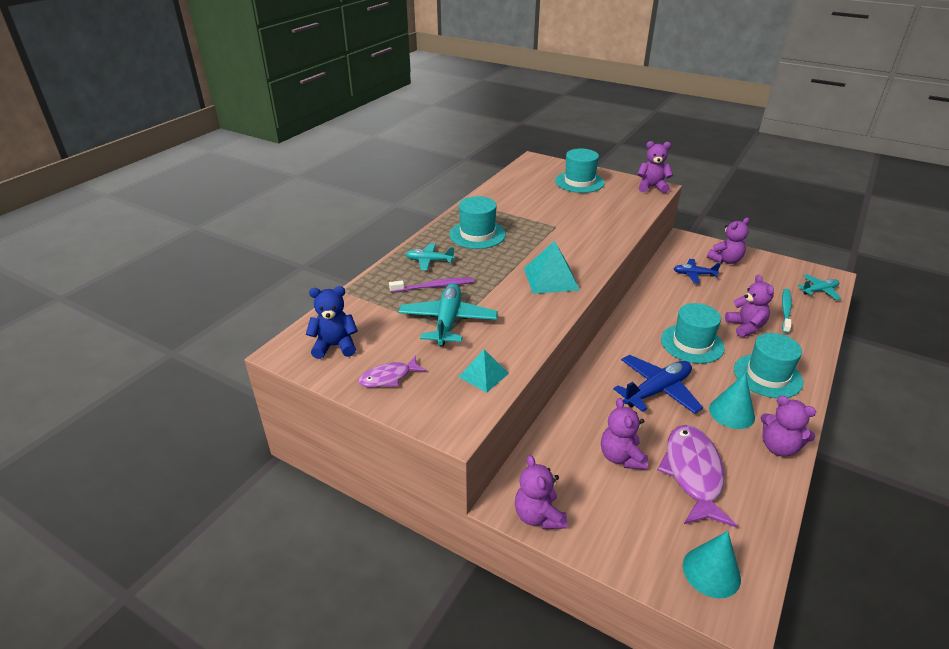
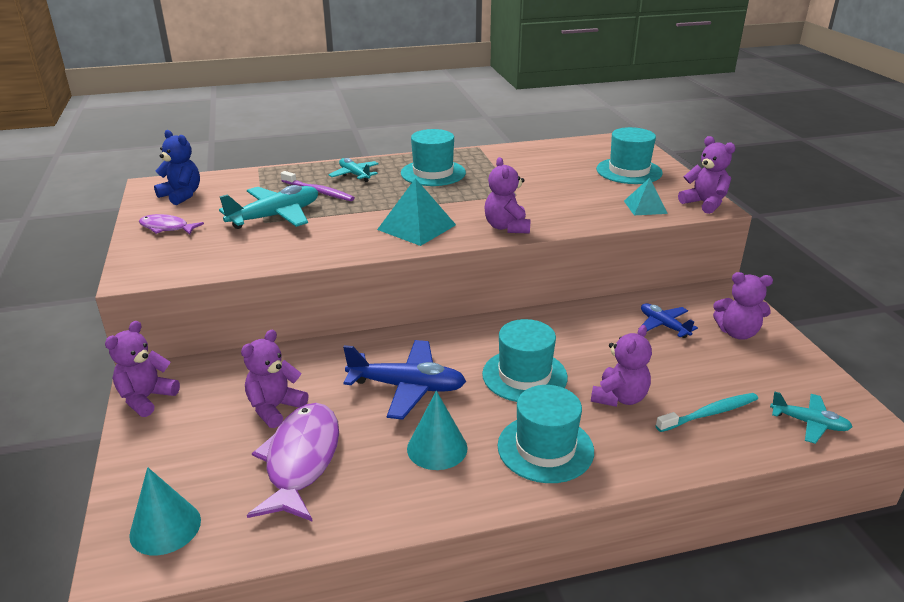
camera: 45 degrees right, 5 degrees down
turquoise pyramid [459,349,509,393] -> turquoise pyramid moved to [624,178,668,215]
purple fish [657,425,737,527] -> purple fish turned 45 degrees counterclockwise [247,403,339,522]
purple teddy bear [761,396,816,457] -> purple teddy bear moved to [484,157,531,233]

